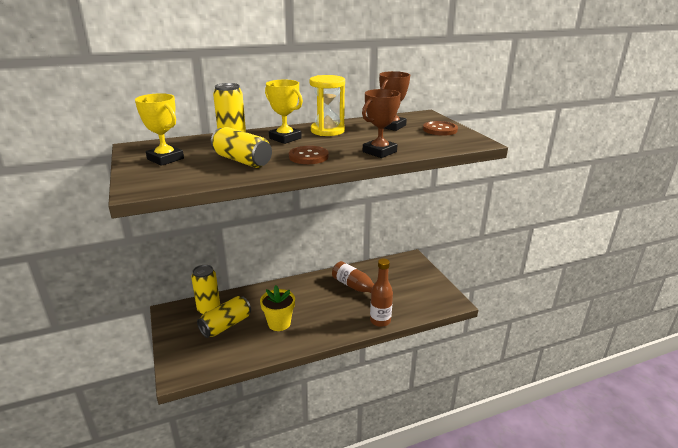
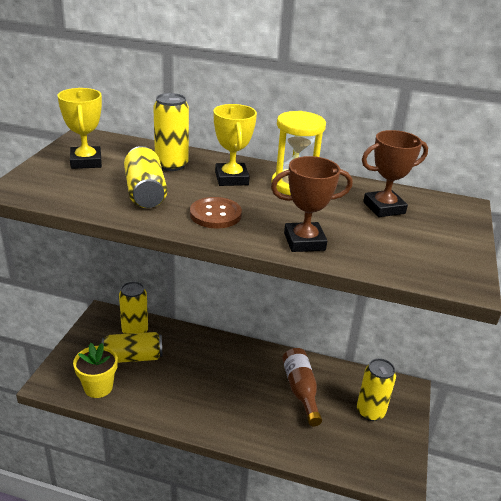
camera: 35 degrees right, 5 degrees up
yellow flower pot [260,285,295,331] -> yellow flower pot moved to [73,343,118,398]
brown bottle [370,258,393,327] -> none
brown button [423,121,458,136] -> none
none -> yellow can [357,358,396,421]

